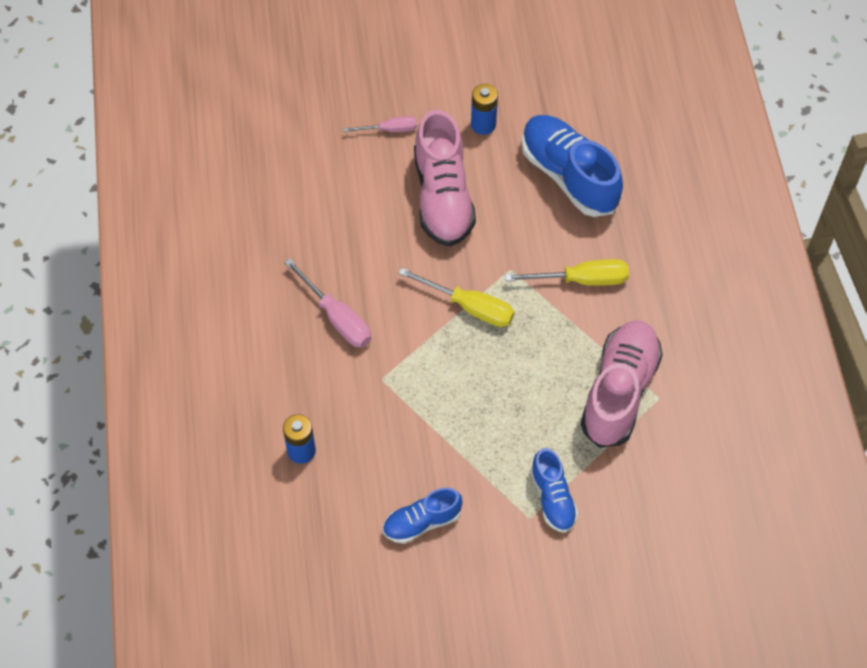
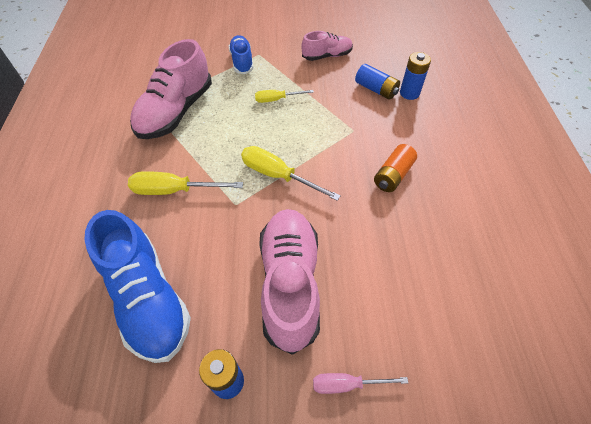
camera: 175 degrees left, 5 degrees down
pink screwdriver [284,258,371,347] -> orange battery [374,144,417,192]
blue shoe [383,488,463,544] -> pink shoe [301,31,353,61]
none -> yellow screwdriver [255,90,314,103]
none -> blue battery [355,64,400,100]

